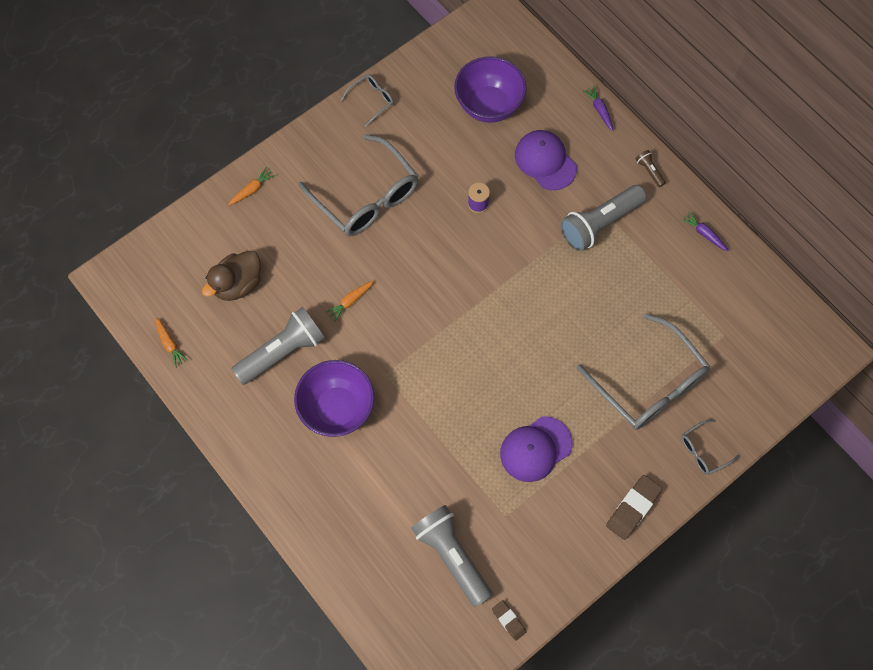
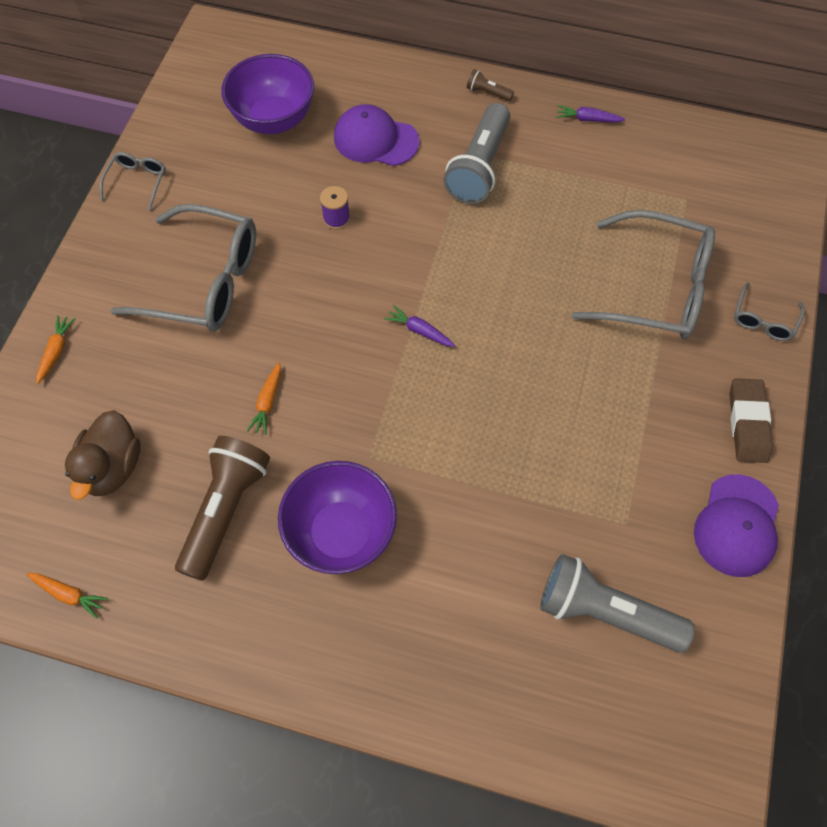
camera: 35 degrees left, 5 degrees down
grey flashlight [232,307,325,385] -> brown flashlight [175,436,270,581]
brown eraser [492,600,526,641] -> none
purple cap [500,416,572,482] -> purple cap moved to [694,474,779,577]
purple carrot [583,86,613,131] -> purple carrot moved to [384,305,456,347]

